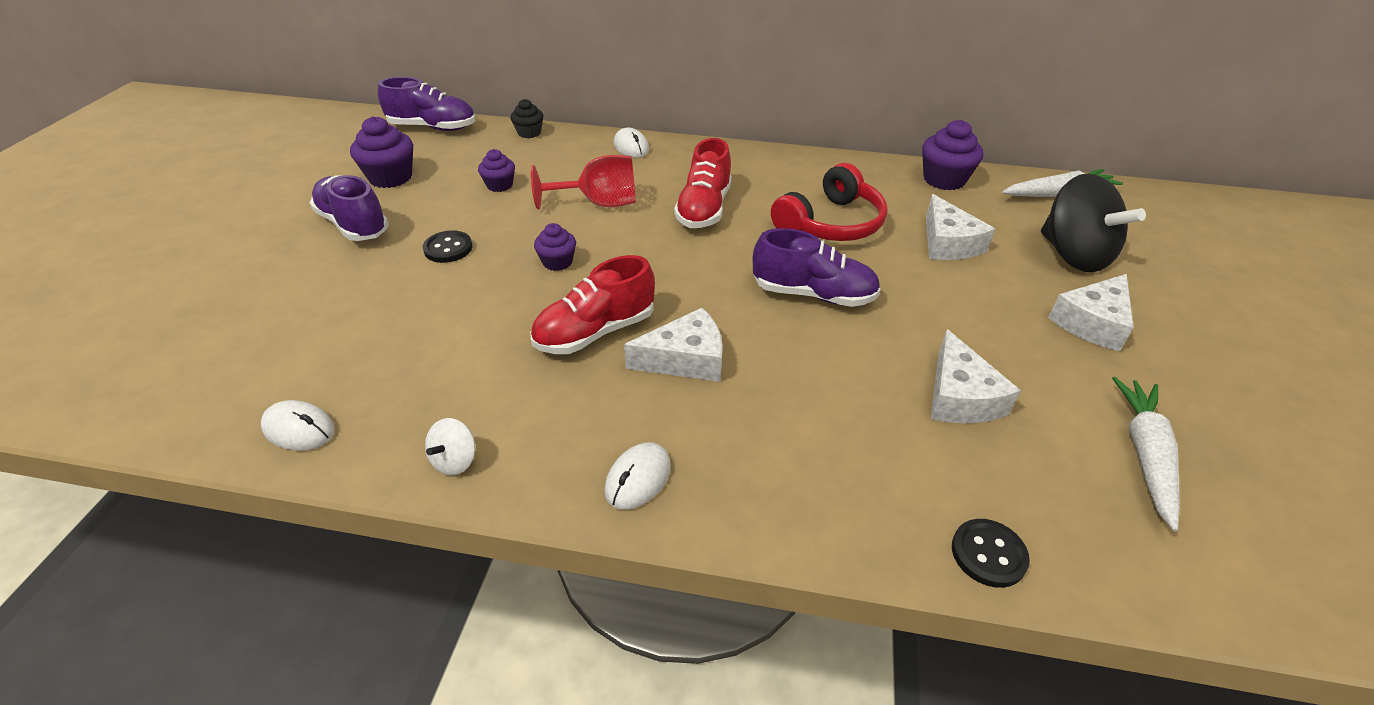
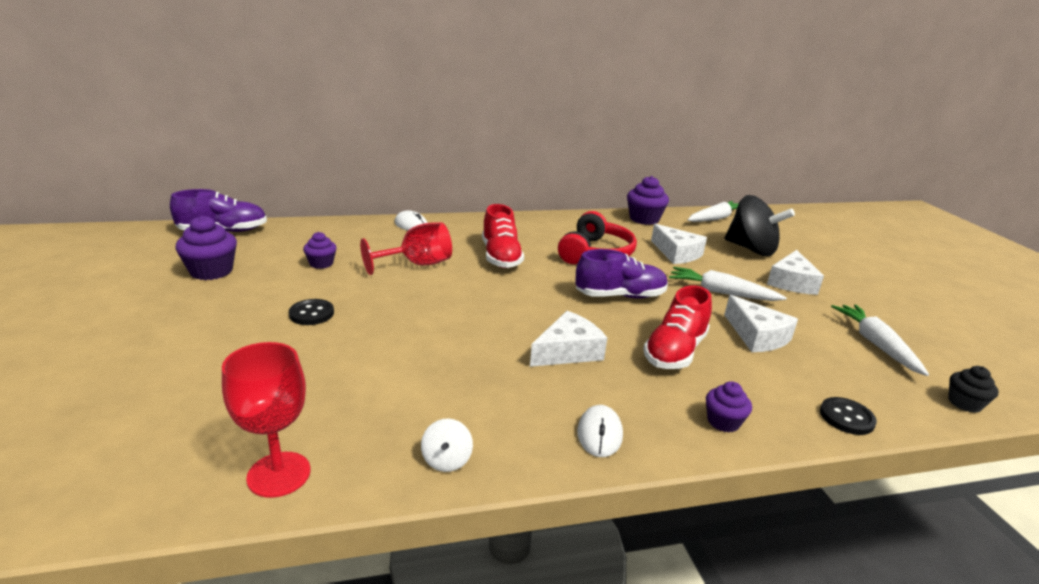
camera: 25 degrees left, 15 degrees down
white mouse [261,400,335,451] -> red goblet [222,342,311,498]
purple shoe [310,175,389,241] -> none
black cupcake [510,99,543,138] -> black cupcake moved to [948,366,999,413]
red shoe [530,255,655,354] -> red shoe moved to [643,285,712,369]
purple cupcake [534,223,576,271] -> purple cupcake moved to [706,381,752,432]
none -> white carrot [669,267,787,301]

